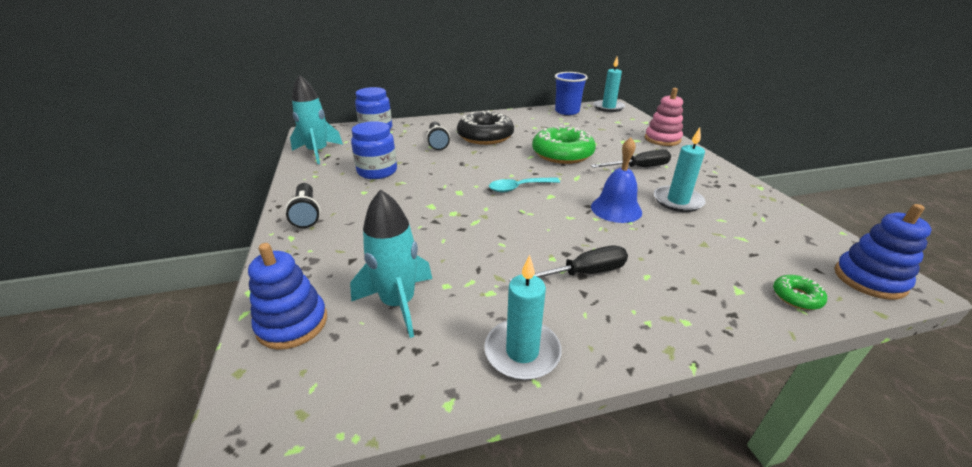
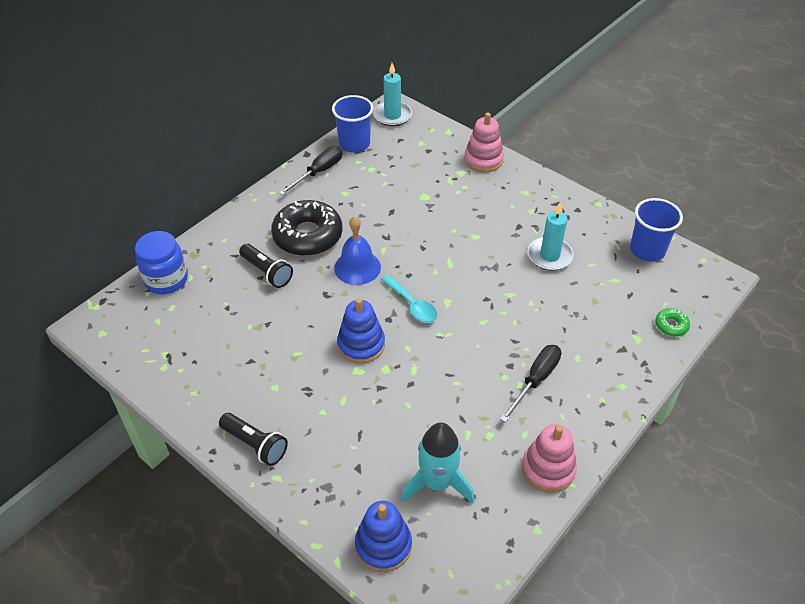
camera: 35 degrees left, 15 degrees up
turquoise rocket [290,75,343,164] -> none
blue jar [351,121,397,179] -> none
turquoise candle [484,255,562,380] -> pink stacking toy [522,424,577,493]
turquoise spoon [489,177,560,192] -> turquoise spoon turned 75 degrees counterclockwise [381,275,437,323]
green donut [532,125,596,164] -> none
blue bell [591,137,642,223] -> blue bell moved to [334,216,381,285]
black screwdriver [591,149,671,168] -> black screwdriver moved to [279,146,342,195]
blue stacking toy [835,204,932,300] -> blue stacking toy moved to [337,298,385,364]
none -> blue cup [630,198,683,262]

